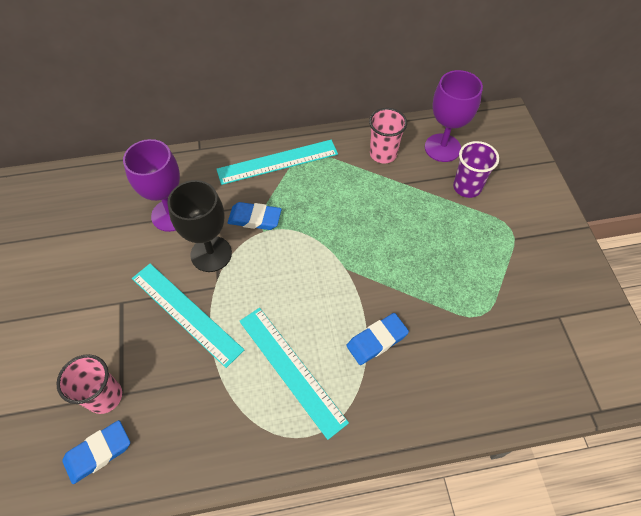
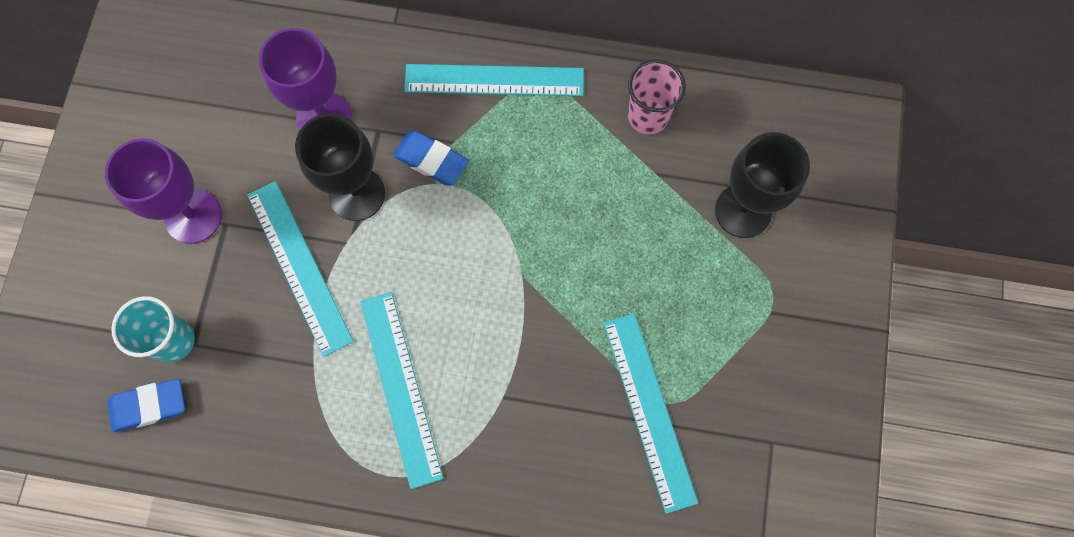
camera: 20 degrees right, 15 degrees up
pink cup [56,354,122,414] -> turquoise cup [111,296,195,362]
blue eraser [346,313,409,365] -> none
purple goblet [425,70,483,162] -> purple goblet moved to [105,138,222,244]
purple cup [453,141,499,198] -> black goblet [715,132,810,238]
none -> turquoise ruler [604,313,698,514]

